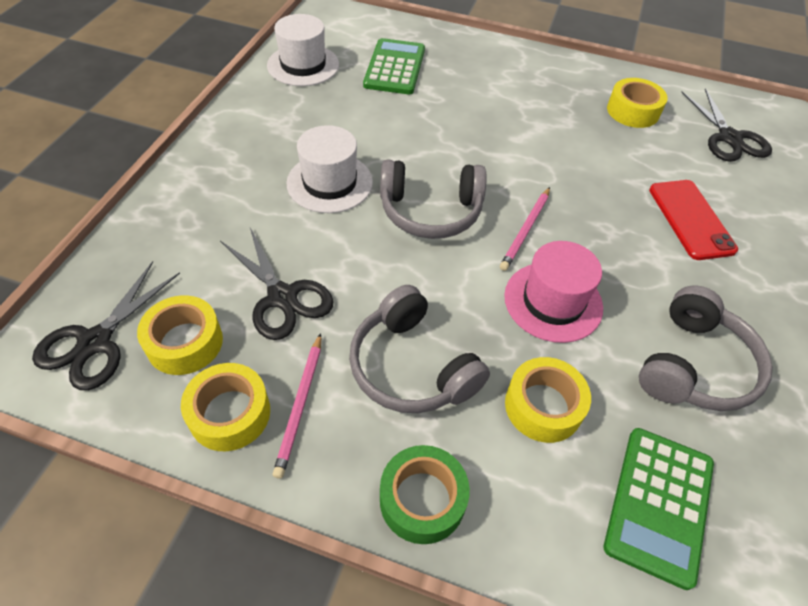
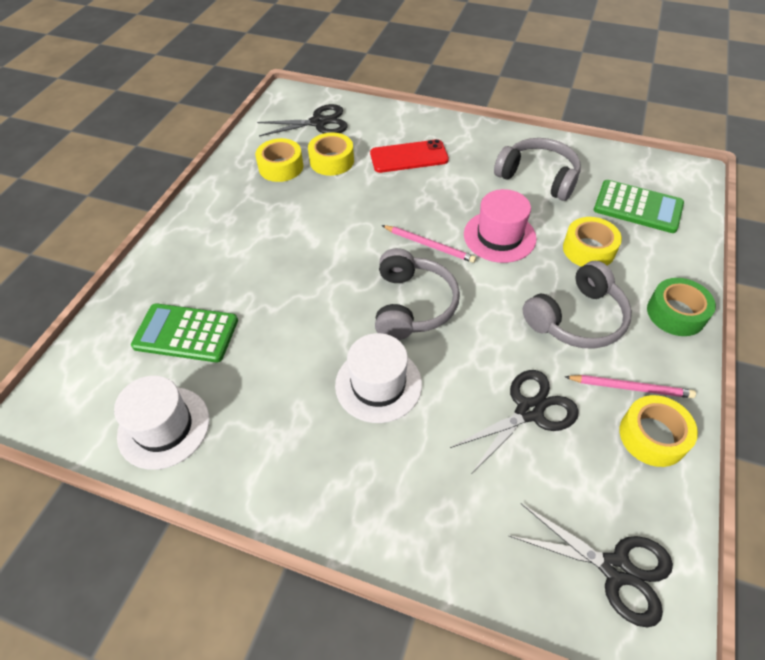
camera: 85 degrees left, 0 degrees up
yellow tape [137,295,223,375] -> yellow tape moved to [308,133,354,176]

